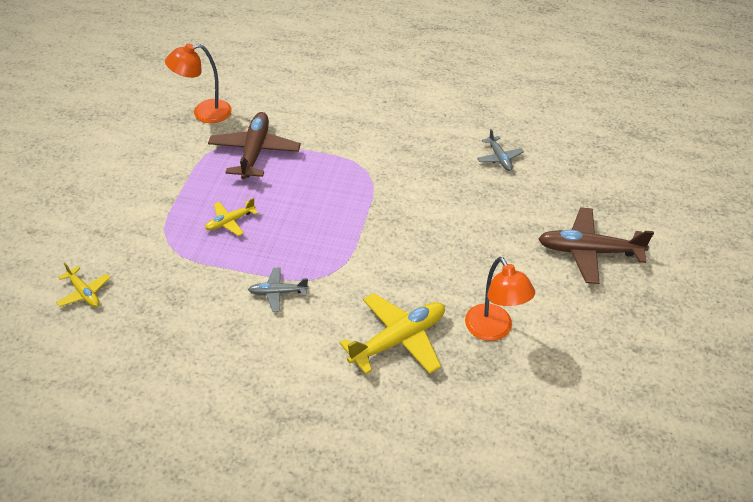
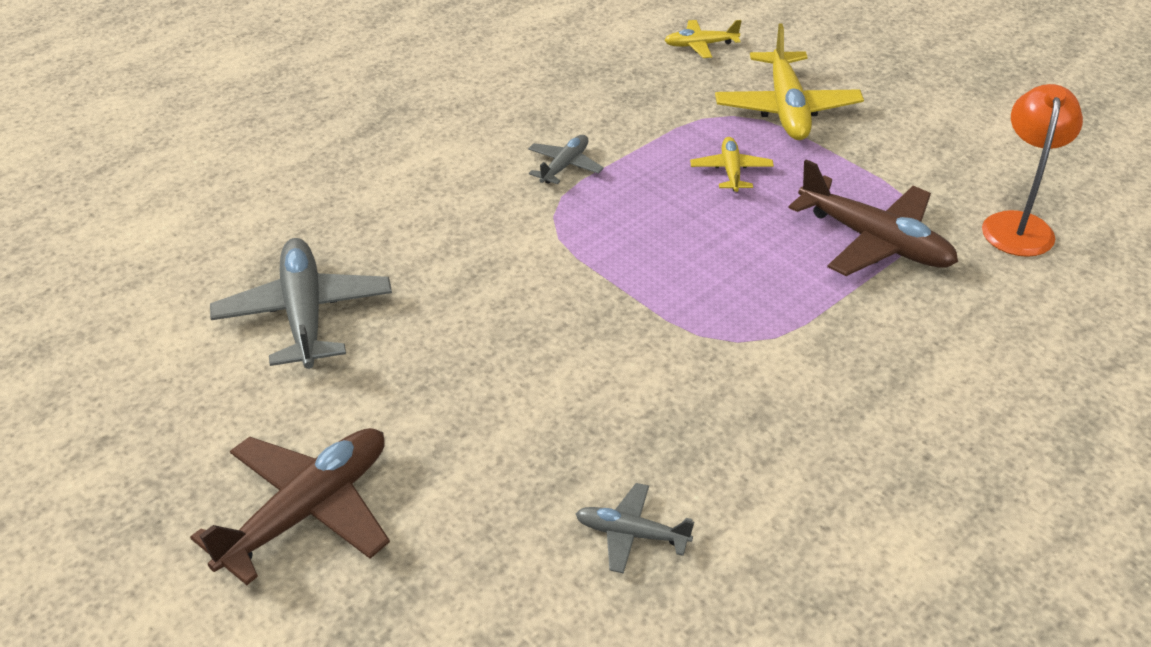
camera: 125 degrees right, 5 degrees down
yellow plane [340,293,445,374] -> yellow plane moved to [715,23,864,140]
orange lamp [465,257,535,341] -> grey plane [210,238,392,369]

